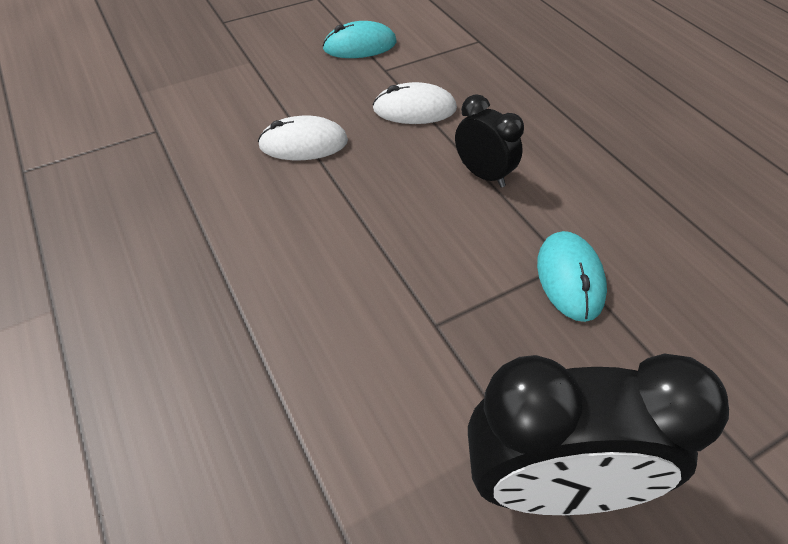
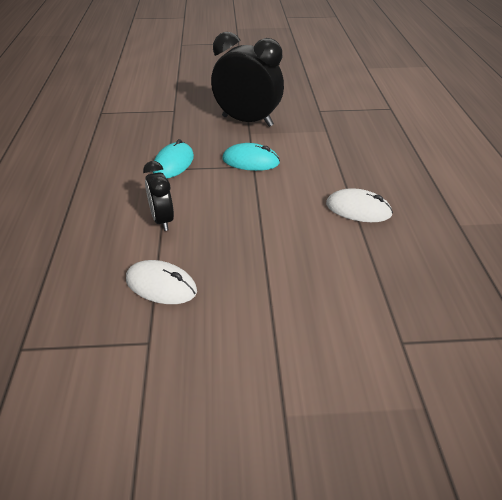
camera: 155 degrees left, 10 degrees down
white mouse [258,116,348,160] -> white mouse moved to [326,188,393,222]
turquoise mouse [323,21,397,58] -> turquoise mouse moved to [222,143,280,171]

